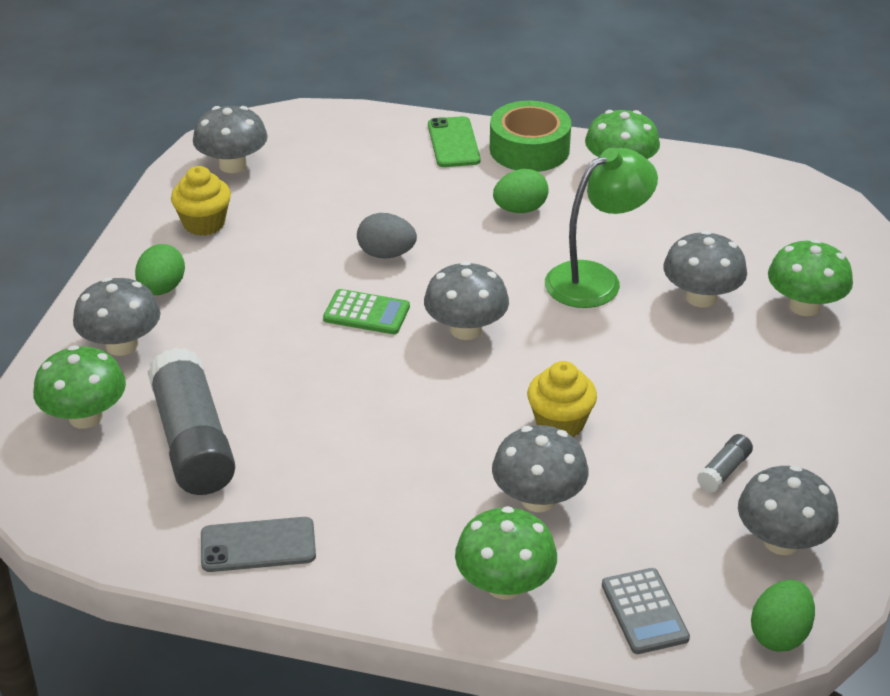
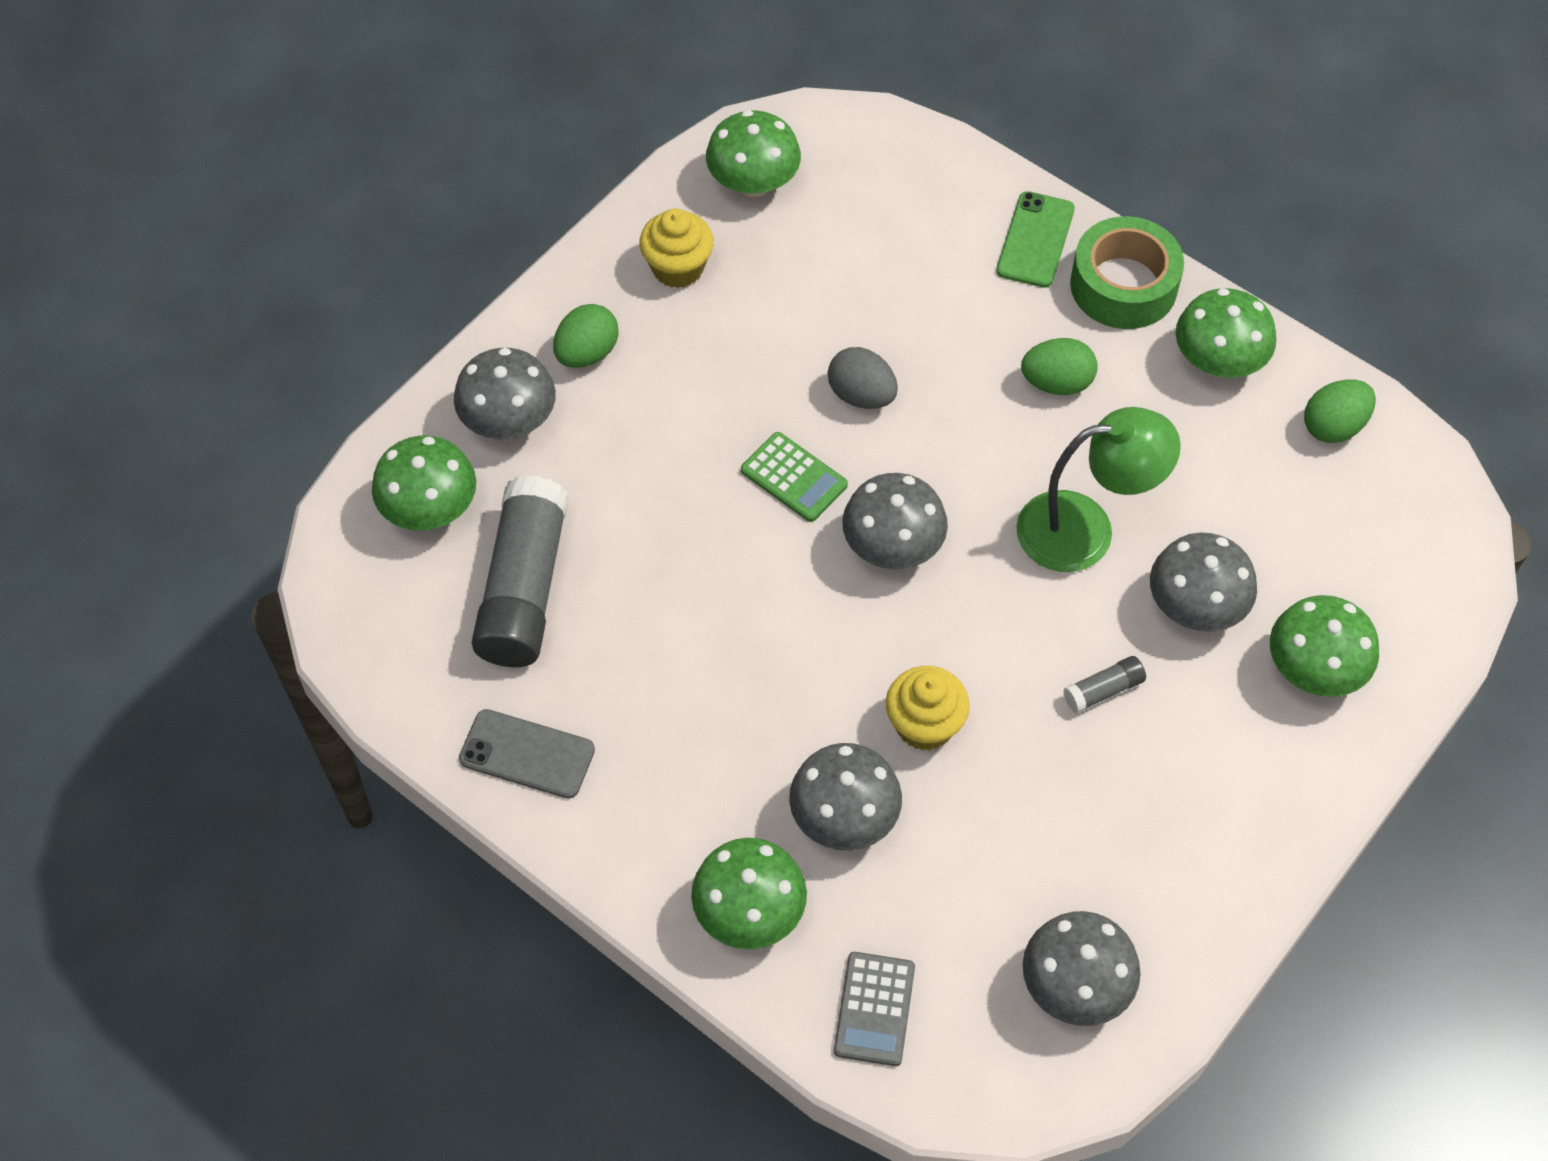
camera: 25 degrees right, 20 degrees up
grey mushroom [193,106,268,173] -> green mushroom [706,110,801,197]
grey glue stick [697,434,753,492] -> grey glue stick moved to [1063,656,1146,713]
green egg [751,580,815,652] -> green egg moved to [1304,379,1376,443]

